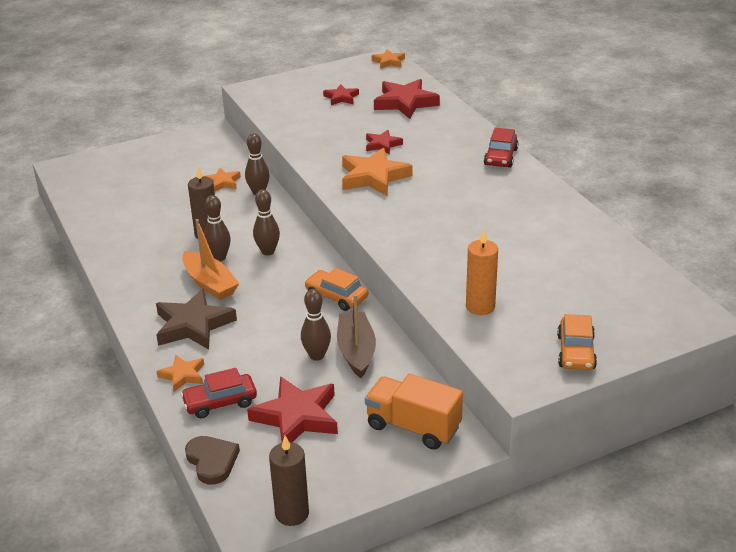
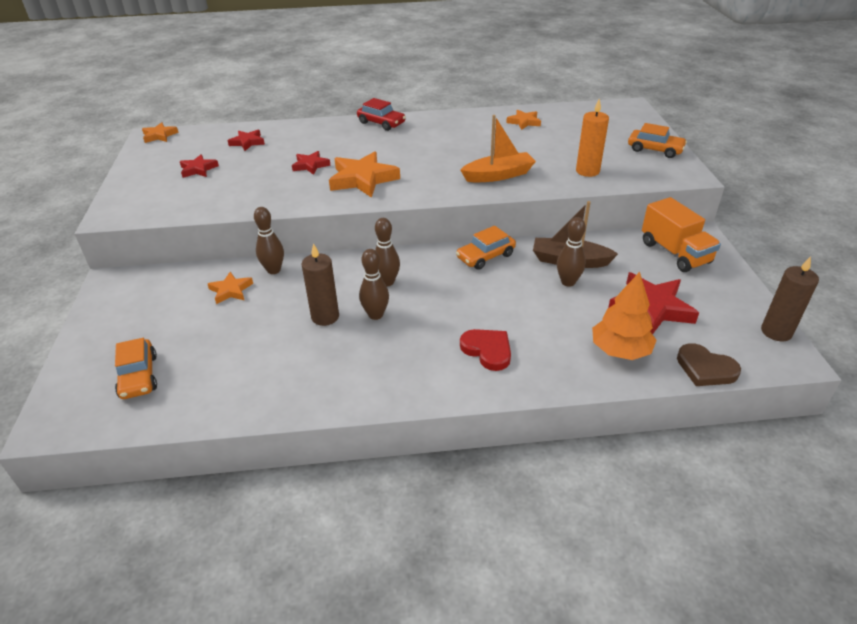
camera: 70 degrees left, 5 degrees up
brown star [156,289,237,350] -> red heart [460,329,511,371]
orange star [157,355,204,392] -> orange star moved to [506,110,541,130]
red car [181,368,257,418] -> orange tree [592,272,657,360]
orange boat [182,219,240,300] -> orange boat moved to [460,115,536,182]
brown heart [185,436,240,485] -> brown heart turned 135 degrees counterclockwise [677,343,741,386]
orange truck [365,374,463,450] -> orange truck turned 75 degrees counterclockwise [642,197,721,272]
red star [374,79,440,119] -> red star [227,130,265,151], size x0.55
none -> orange car [115,338,157,399]

